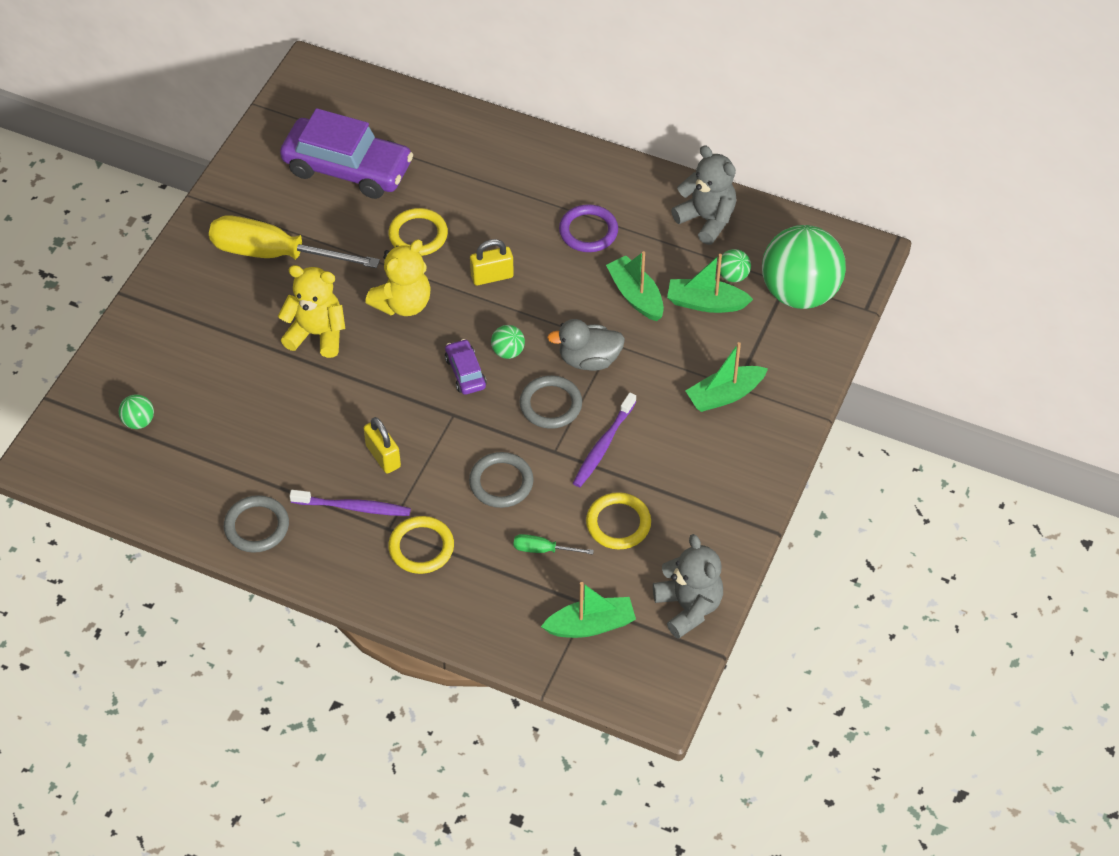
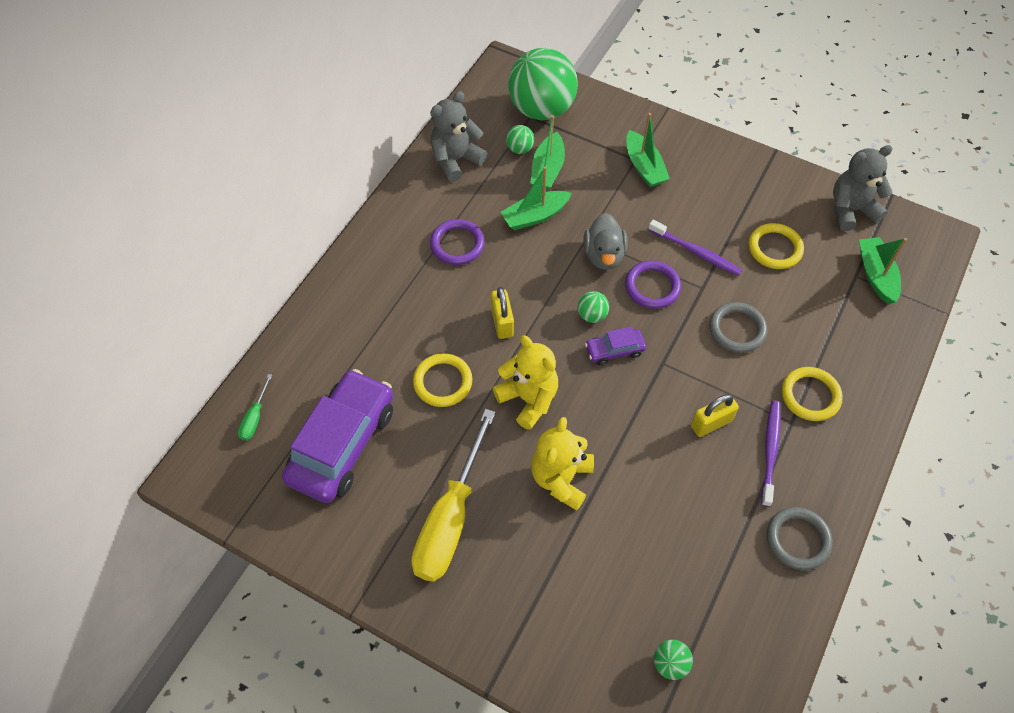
camera: 85 degrees left, 5 degrees up
green screwdriver [513,534,594,555] -> green screwdriver moved to [238,374,272,441]
grey ring [520,375,582,429] -> purple ring [625,261,681,309]

